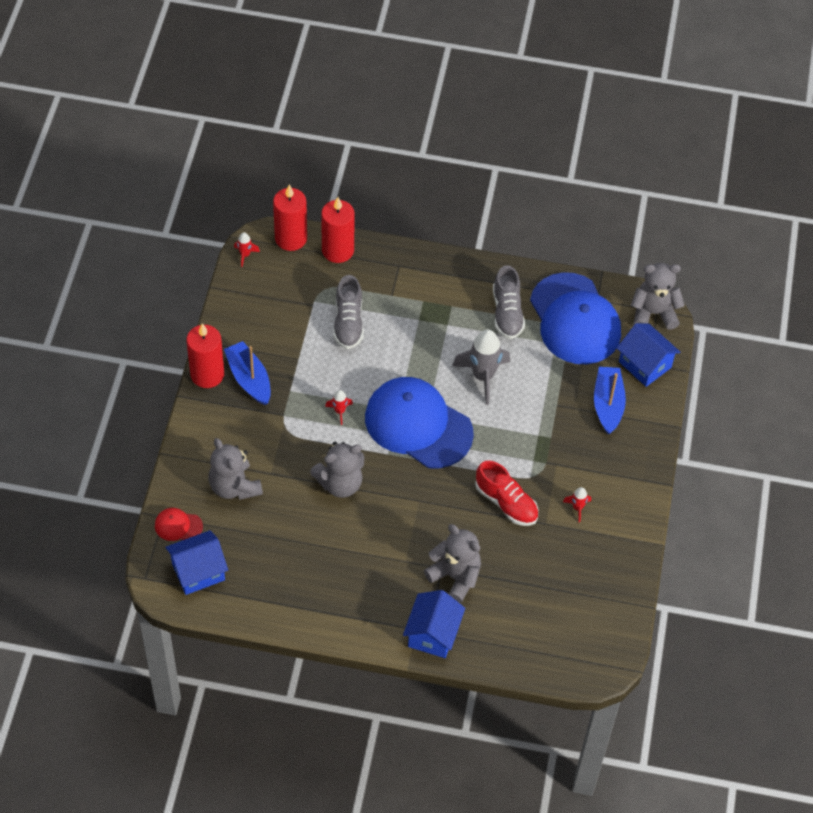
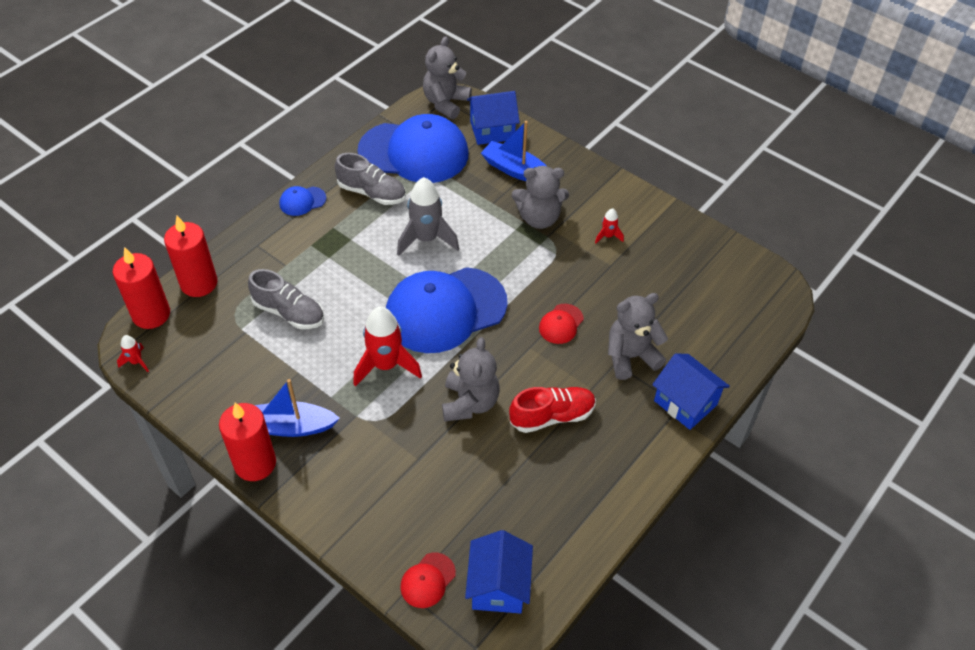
camera: 60 degrees left, 5 degrees down
grey teddy bear [208,438,263,500] -> grey teddy bear moved to [512,166,569,229]
red rocket [325,390,353,425] -> red rocket [353,307,422,387], size x2.12
red shoe [475,460,538,526] -> red shoe moved to [509,387,596,433]
none -> blue cap [279,186,327,216]
none -> red cap [539,304,584,344]

